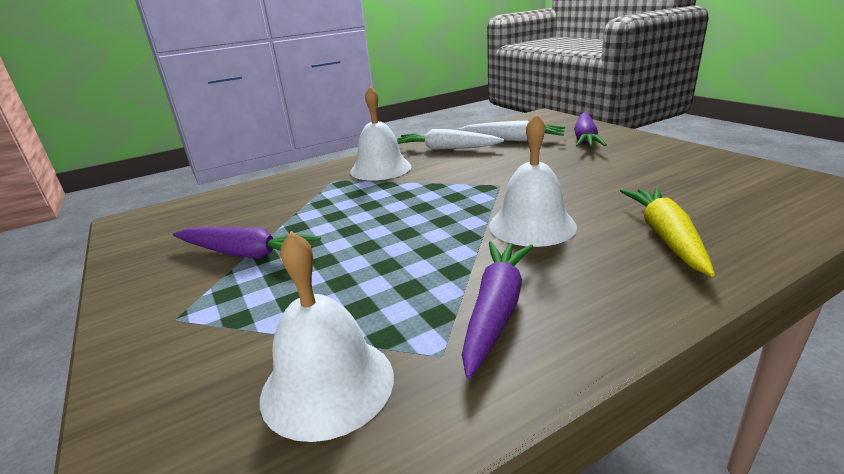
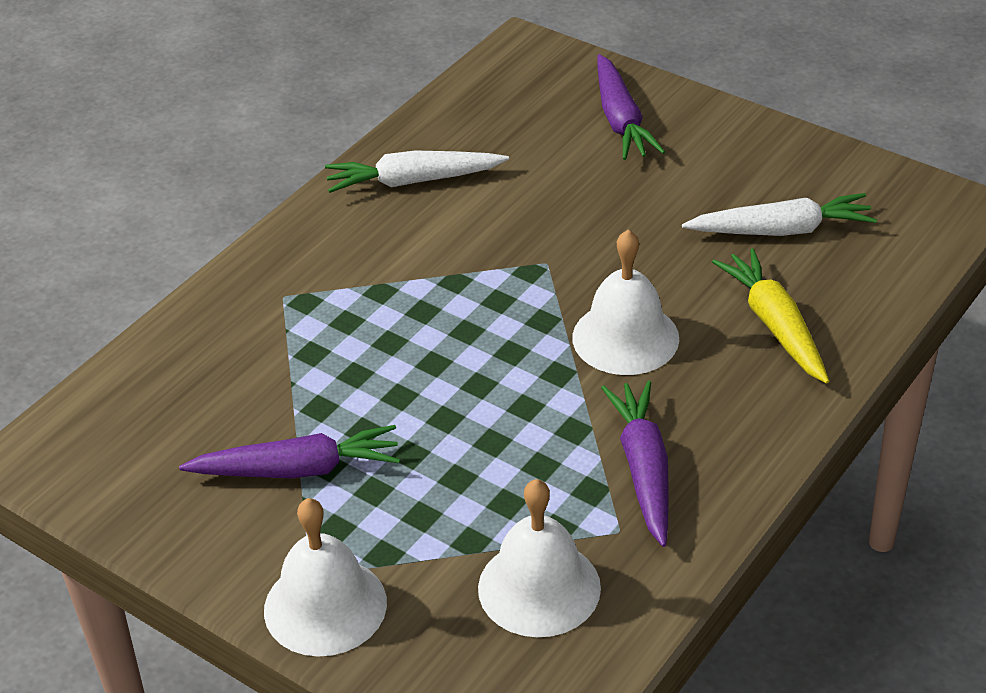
camera: 25 degrees left, 15 degrees up
white bell [350,86,411,181] -> white bell moved to [264,498,387,657]
white carrot [457,120,565,142] -> white carrot moved to [682,193,877,236]

